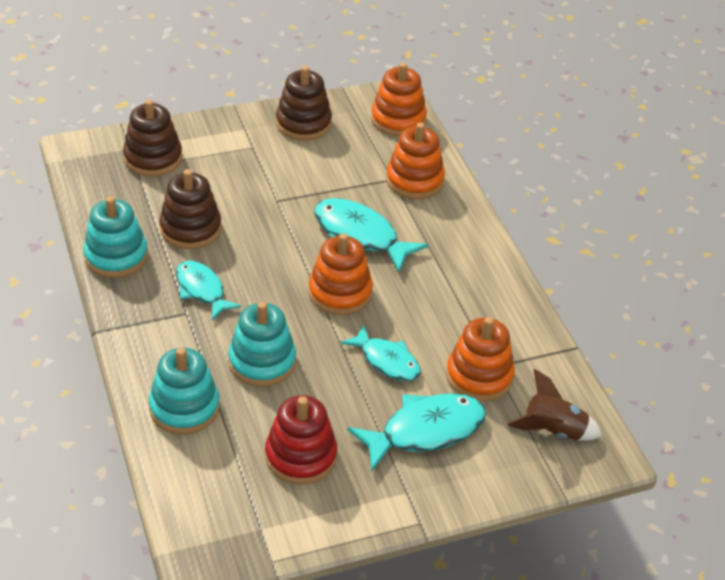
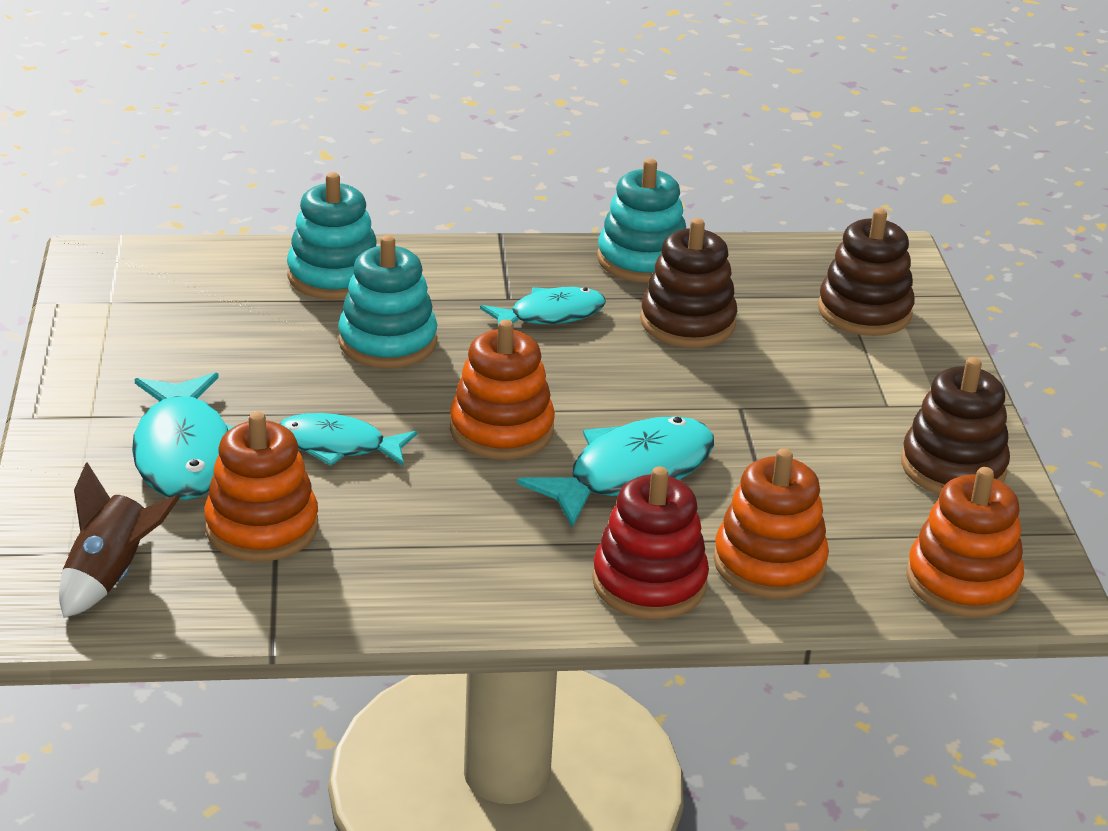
camera: 105 degrees right, 10 degrees down
red stacking toy [265,395,337,485] -> red stacking toy moved to [592,467,709,619]
turquoise fish [341,325,421,381] -> turquoise fish turned 45 degrees clockwise [279,413,417,466]

